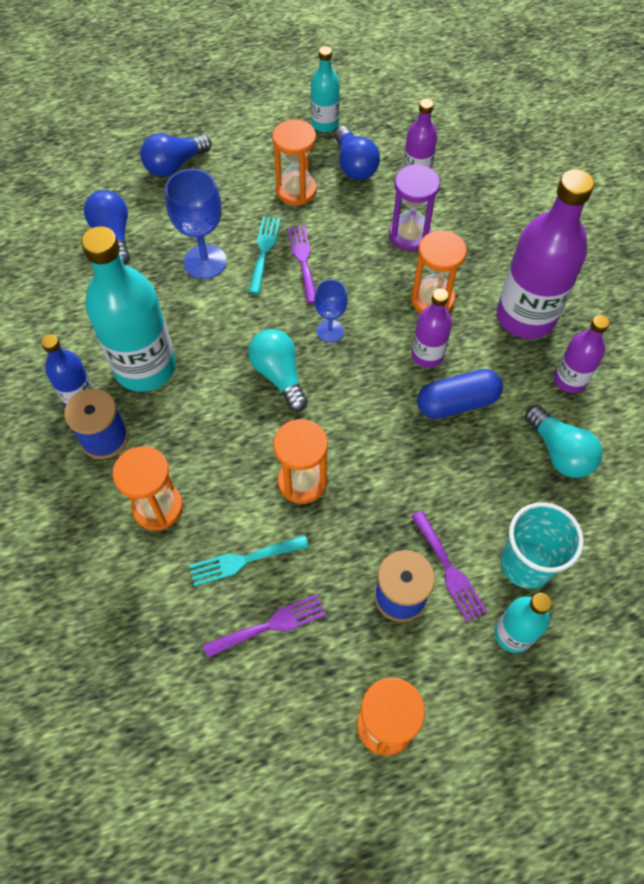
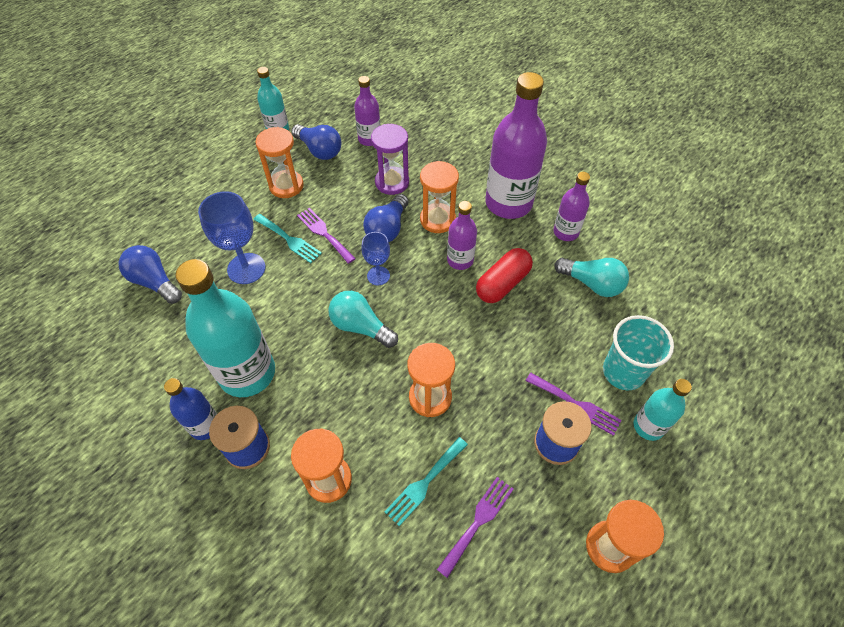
camera: 30 degrees left, 5 degrees down
blue light bulb [140,133,211,177] -> blue light bulb moved to [363,194,408,242]
turquoise fork [249,217,281,294] -> turquoise fork turned 150 degrees clockwise [253,214,322,263]
blue capsule [417,369,503,419] -> red capsule [476,248,533,303]

